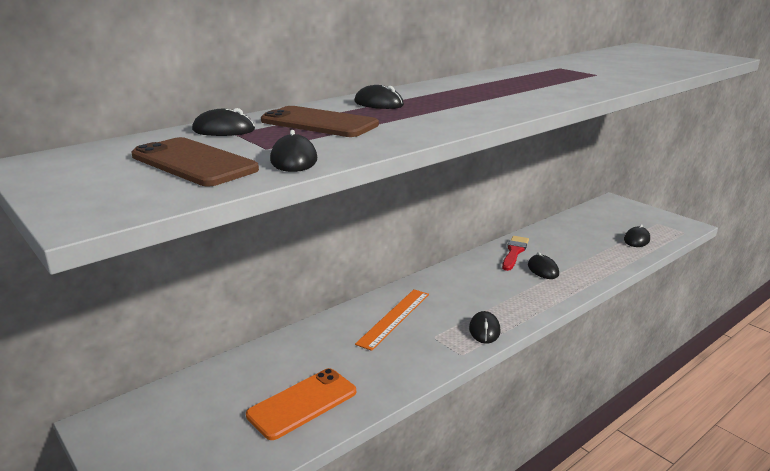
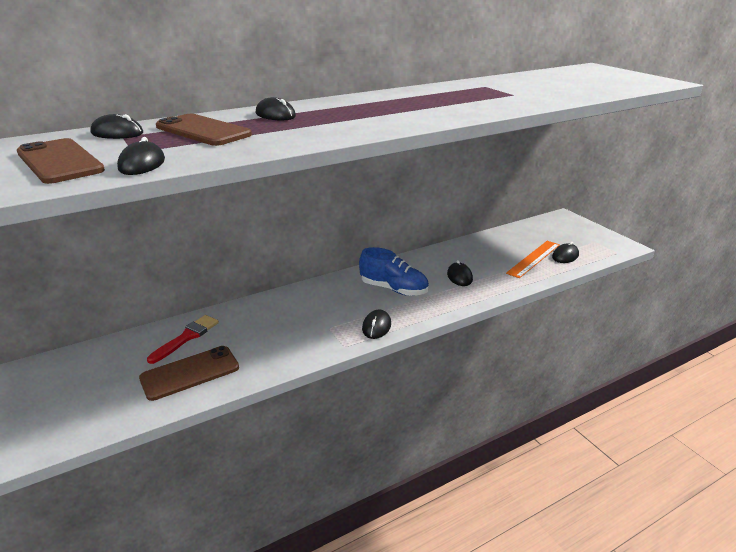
camera: 10 degrees right, 5 degrees up
orange phone [246,368,356,440] -> brown phone [139,346,239,401]
orange ruler [355,289,429,351] -> orange ruler moved to [506,241,560,278]
red brush [502,236,529,271] -> red brush moved to [147,315,219,364]
none -> blue shoe [359,247,429,296]

